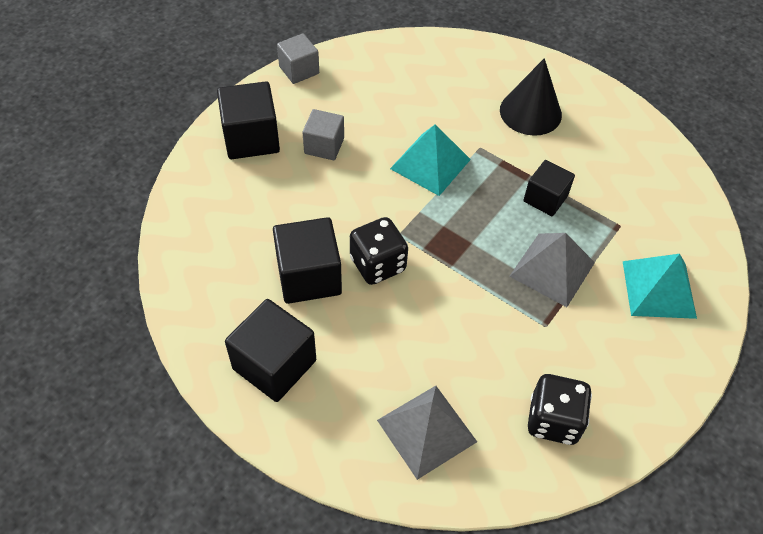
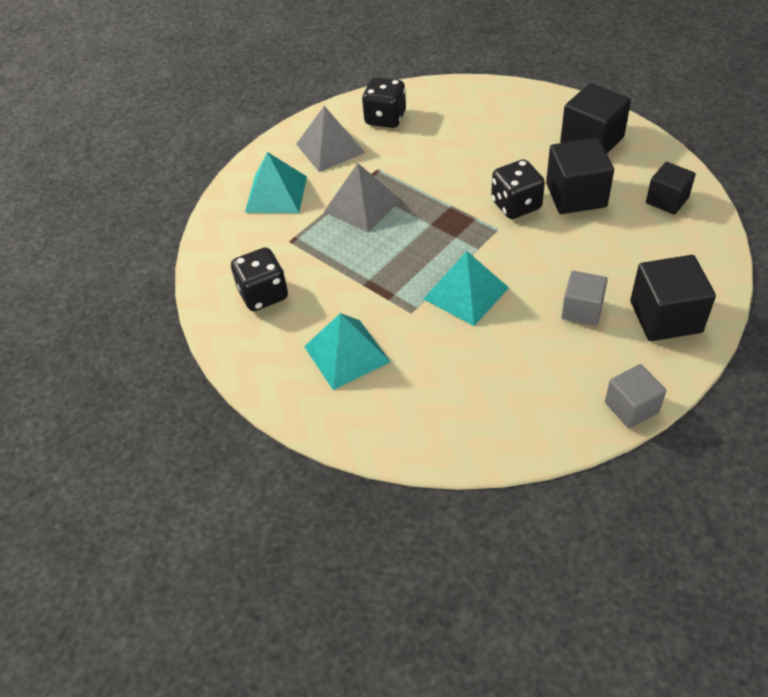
camera: 170 degrees left, 5 degrees down
grey pyramid [377,386,477,480] -> grey pyramid moved to [296,106,365,172]
black cone [500,58,562,136] -> turquoise pyramid [304,313,390,390]
black cube [523,160,575,216] -> black cube moved to [646,162,696,215]
none -> black dice [231,247,288,311]

